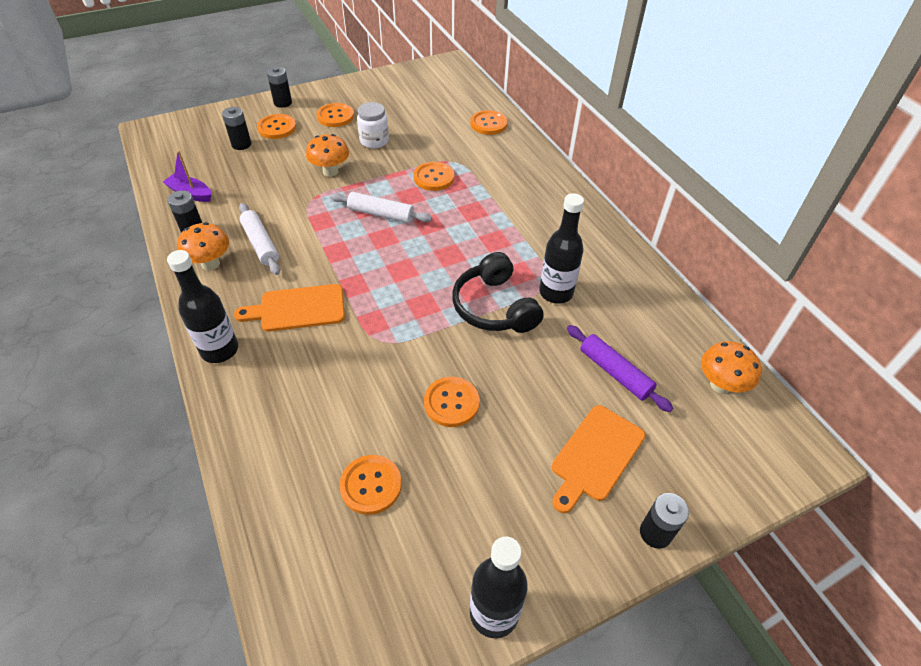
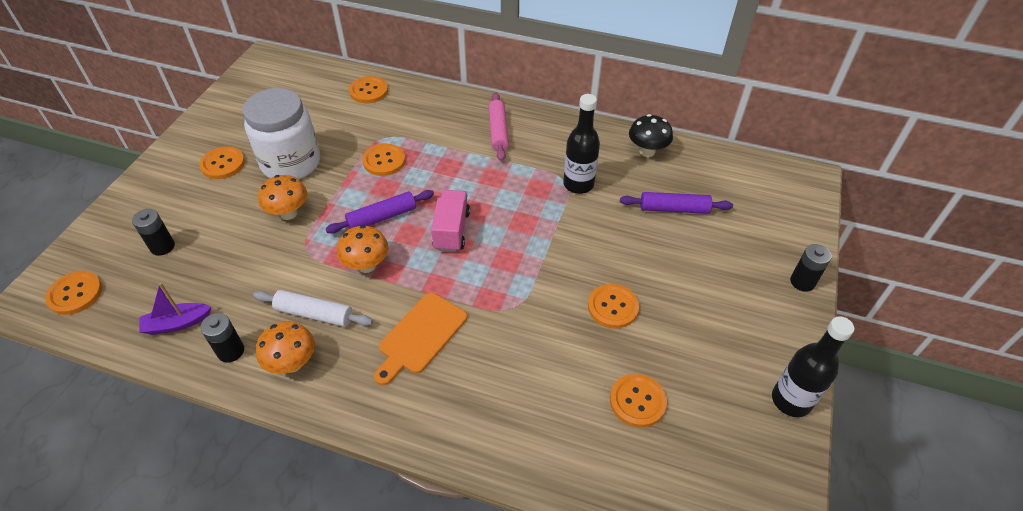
camera: 45 degrees left, 0 degrees up
black bottle [167,250,238,363] -> none
orange button [257,114,296,139] -> orange button moved to [45,271,102,315]
black battery [267,67,292,108] -> none
white rolling pin [330,192,432,223] -> purple rolling pin [326,190,434,234]
white jar [357,102,389,148] -> white jar [243,88,320,179], size x1.86
black headphones [452,252,544,333] -> none
orange cutting board [552,405,645,513] -> none
orange mushroom [701,341,762,394] -> orange mushroom moved to [337,225,389,273]
none -> pink truck [431,190,470,252]
none -> pink rolling pin [488,92,509,161]
none -> black mushroom [629,114,673,157]

